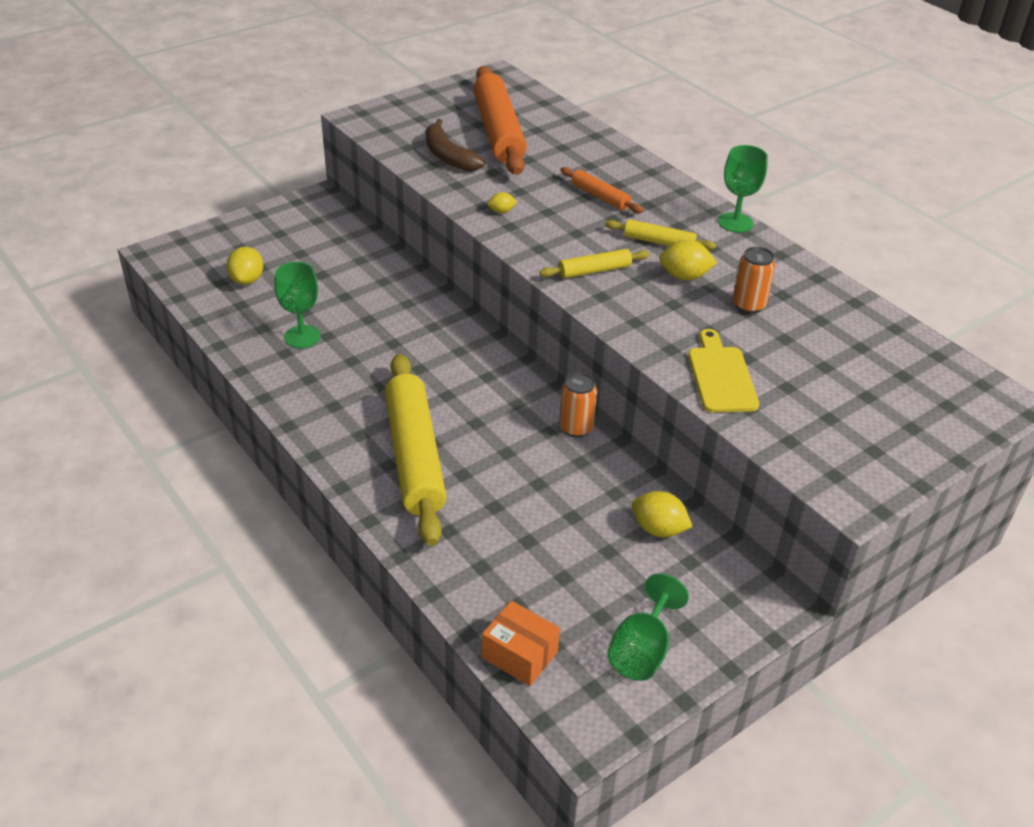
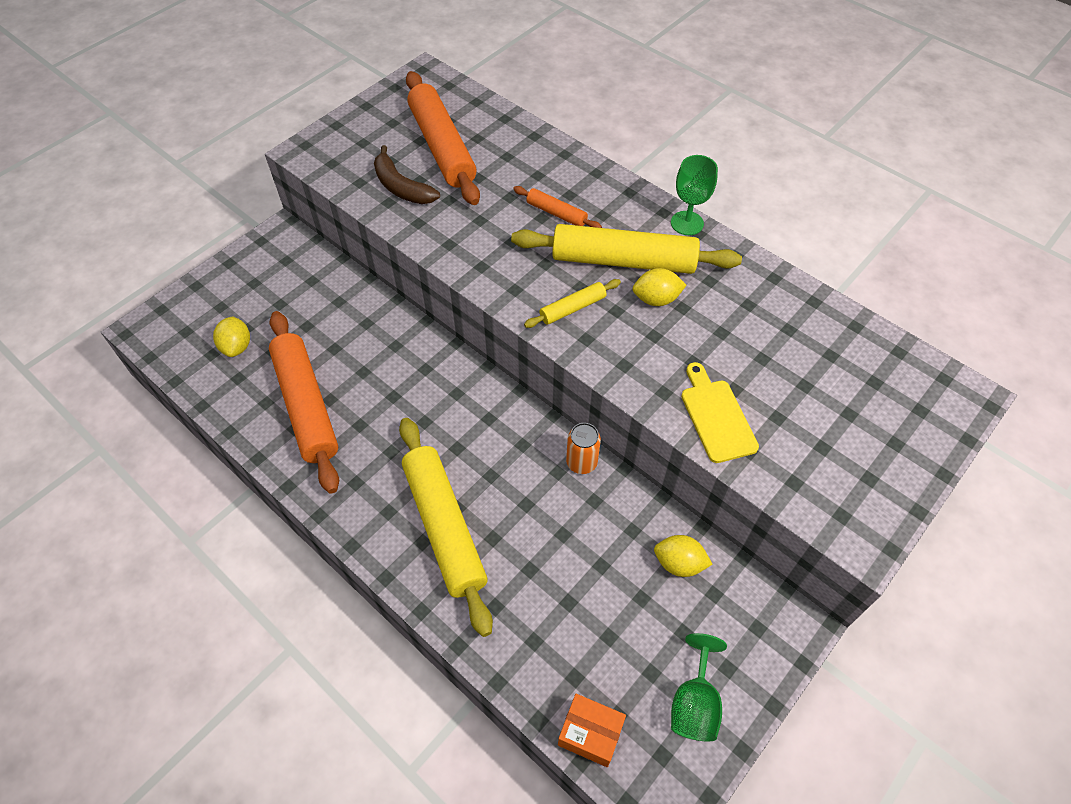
camera: 10 degrees left, 15 degrees up
green goblet [274,262,321,348] -> orange rolling pin [269,311,339,493]
yellow lemon [488,192,517,214] -> none
yellow rolling pin [605,219,716,250] -> yellow rolling pin [511,224,742,274], size x2.12
orange can [732,246,775,314] -> none

